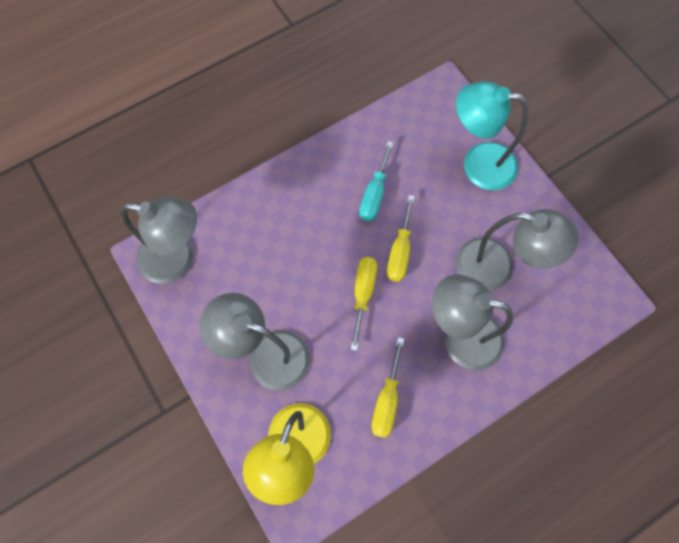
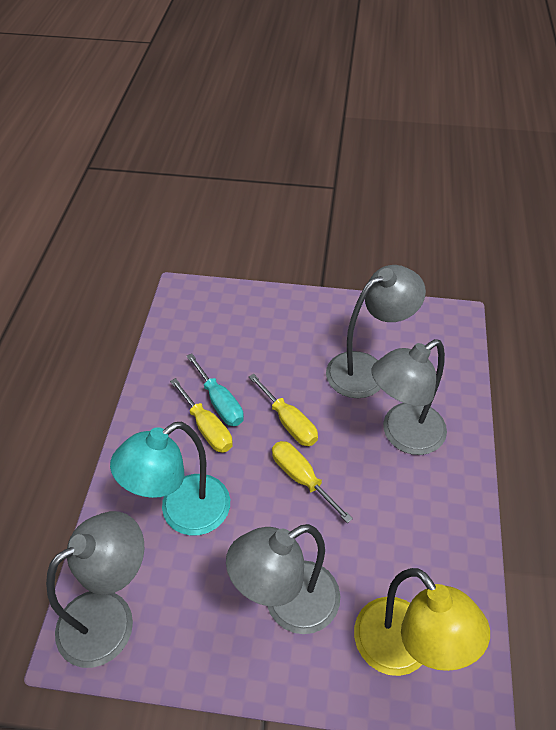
camera: 50 degrees left, 20 degrees down
yellow screwdriver [372,337,404,438] -> yellow screwdriver moved to [170,378,233,453]
turquoise lamp [456,82,529,190] -> turquoise lamp moved to [110,422,230,535]

